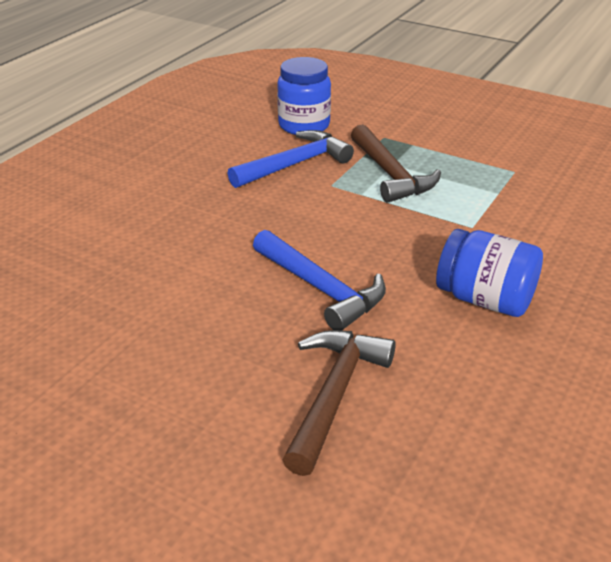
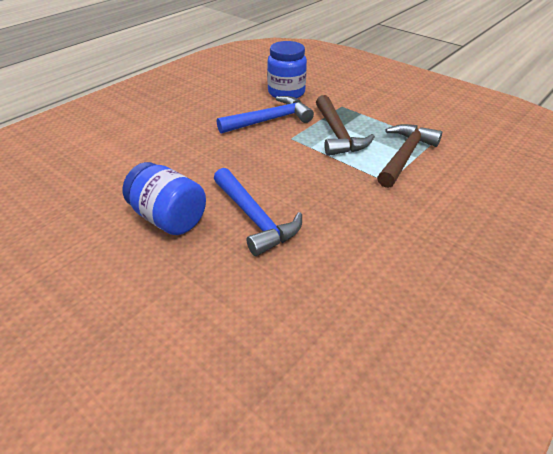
camera: 10 degrees right, 5 degrees up
brown hammer [282,330,396,476] -> brown hammer moved to [377,124,442,188]
blue jar [436,229,543,317] -> blue jar moved to [122,162,206,235]

